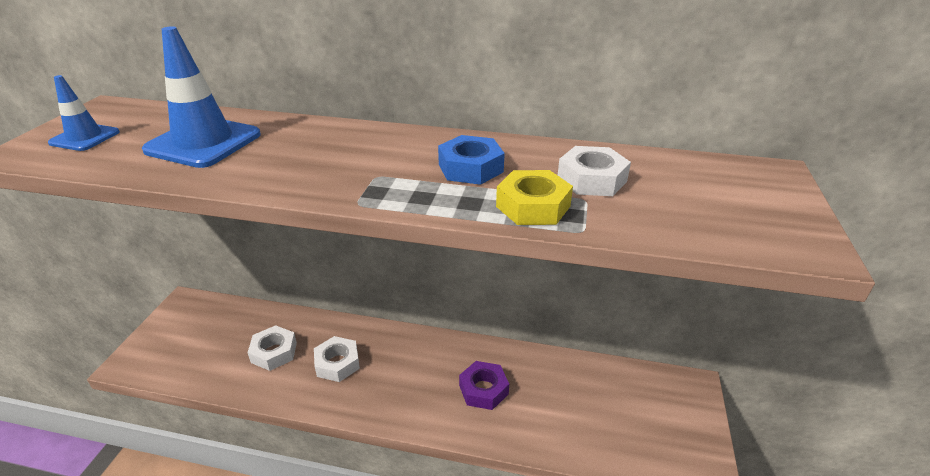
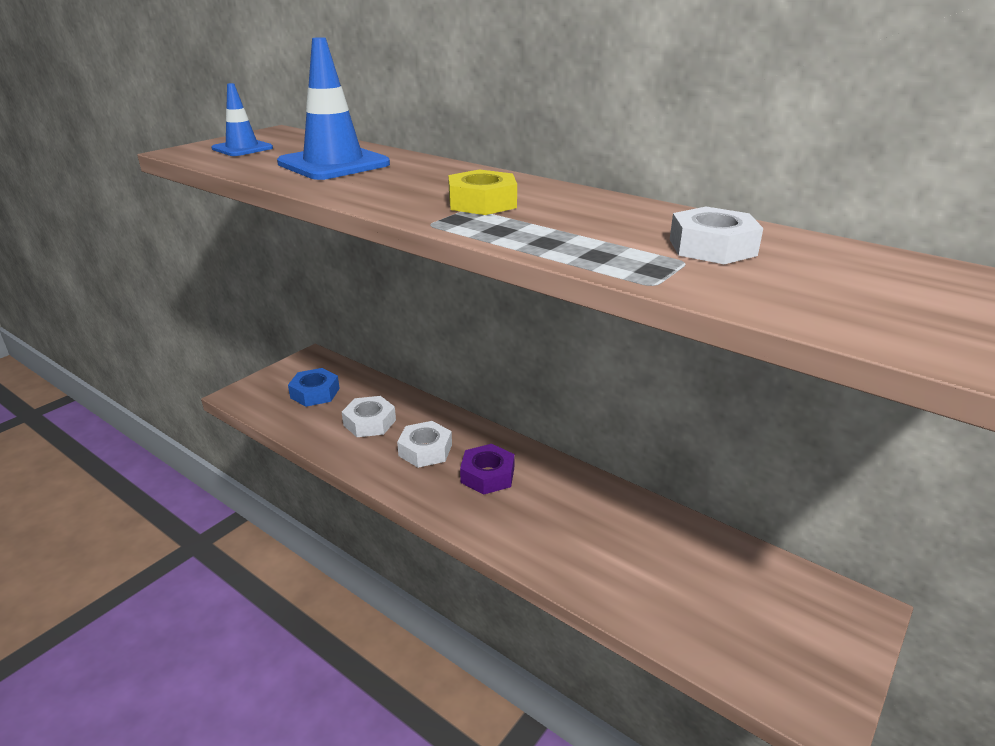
camera: 25 degrees right, 5 degrees down
blue nut [438,135,505,185] -> blue nut moved to [288,368,340,407]
purple nut [459,361,509,410] -> purple nut moved to [460,444,515,495]
yellow nut [496,170,573,225] -> yellow nut moved to [448,169,517,215]

